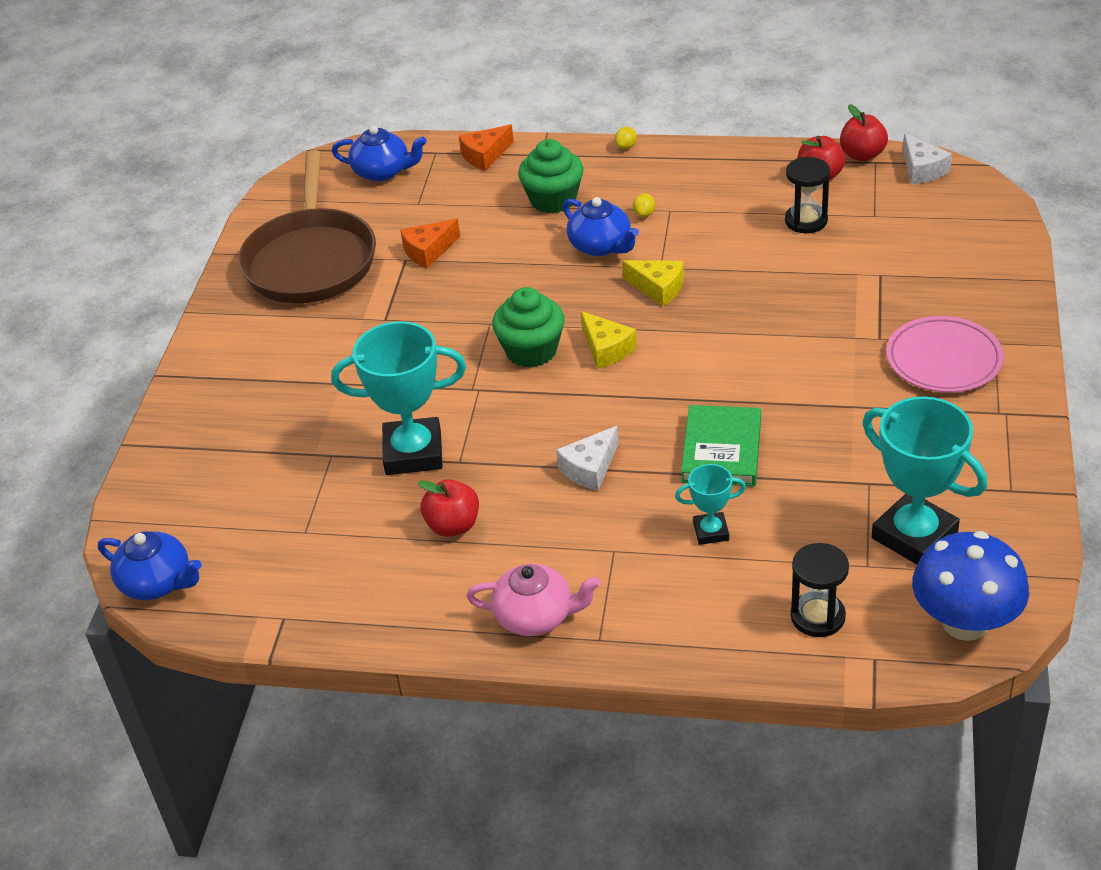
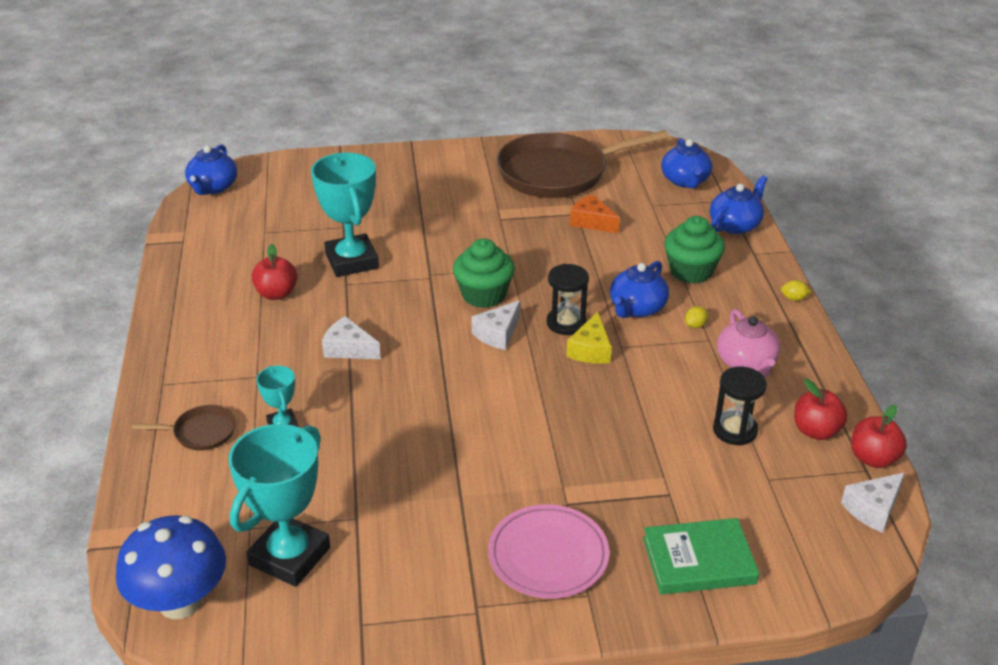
camera: 70 degrees right, 5 degrees down
orange cheese [459,124,514,171] -> blue teapot [710,175,768,234]
pink teapot [466,564,601,636] -> pink teapot moved to [717,309,781,378]
yellow cheese [581,311,637,369] -> white cheese [471,300,520,350]
yellow lemon [633,193,655,217] -> yellow lemon turned 45 degrees counterclockwise [685,306,708,328]
green book [681,405,761,486] -> green book moved to [643,518,759,595]
black hourglass [790,543,849,637] -> black hourglass moved to [547,264,589,335]
none -> brown pan [132,405,236,451]

